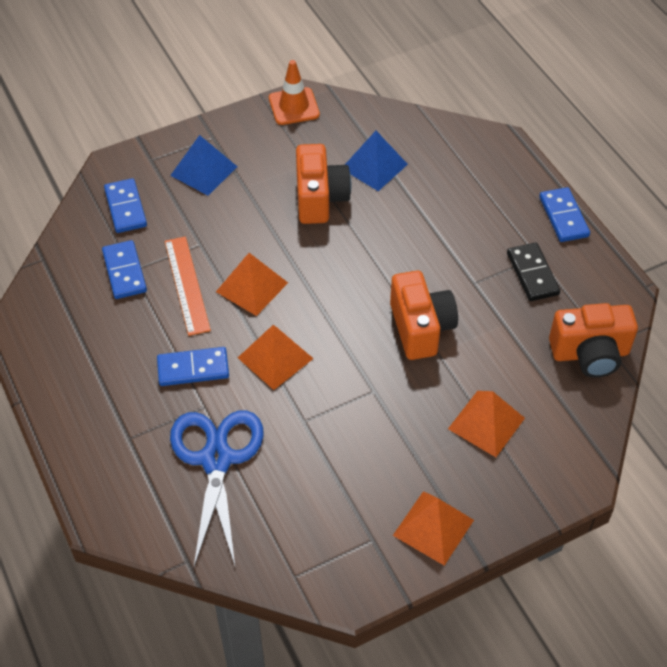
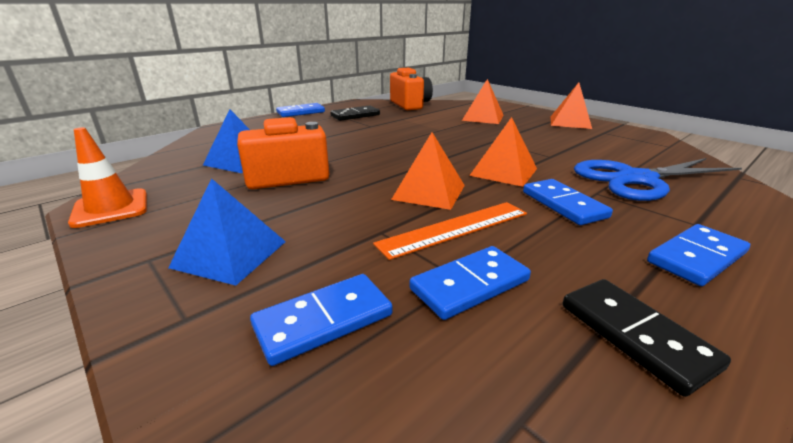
camera: 105 degrees left, 25 degrees down
orange camera [390,271,458,360] -> none
none -> black domino [563,279,731,397]
none -> blue domino [647,224,750,286]

